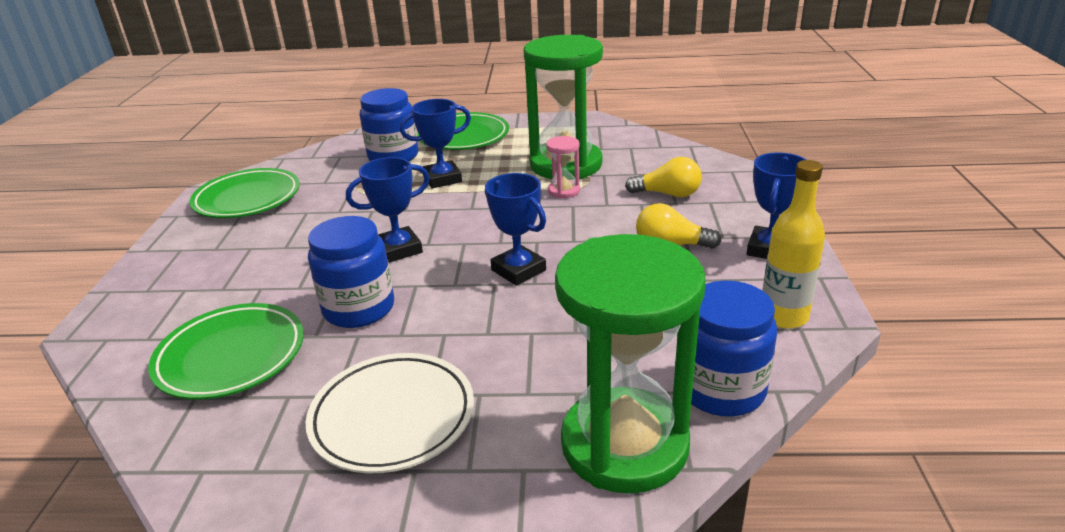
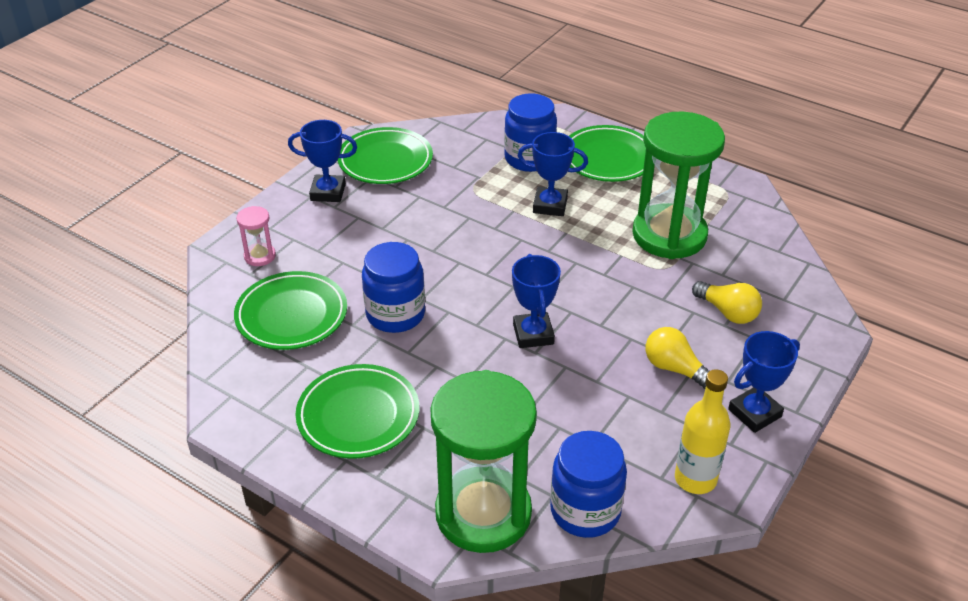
camera: 30 degrees right, 10 degrees up
white plate [306,353,474,473] -> green plate [296,364,419,459]
blue trophy [346,157,430,263] -> blue trophy moved to [288,120,357,202]
pink hourglass [546,136,580,198] -> pink hourglass moved to [236,206,276,266]

